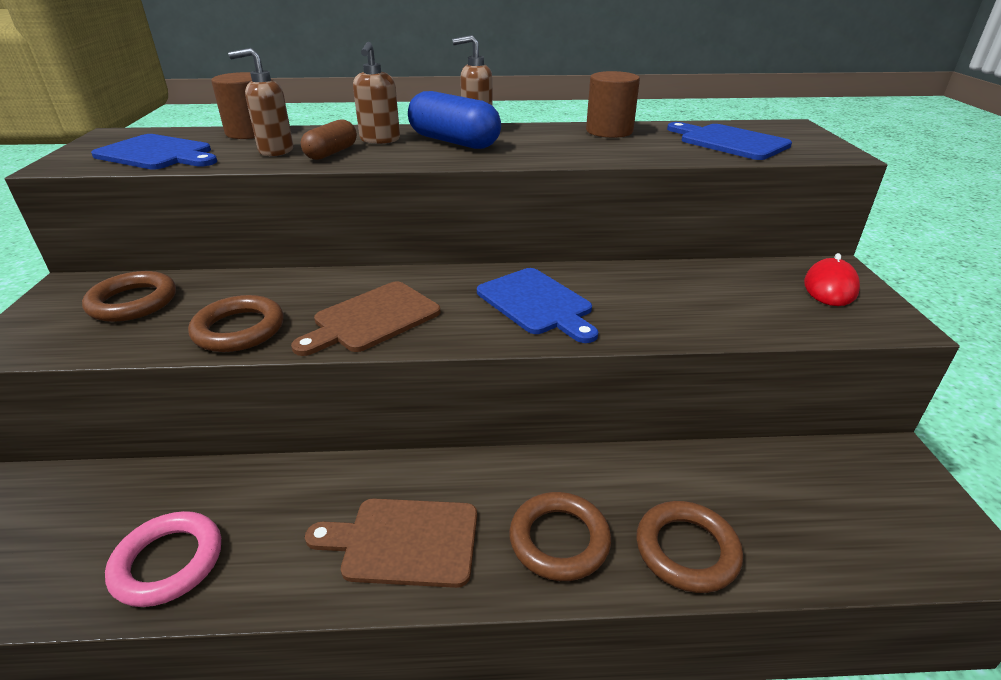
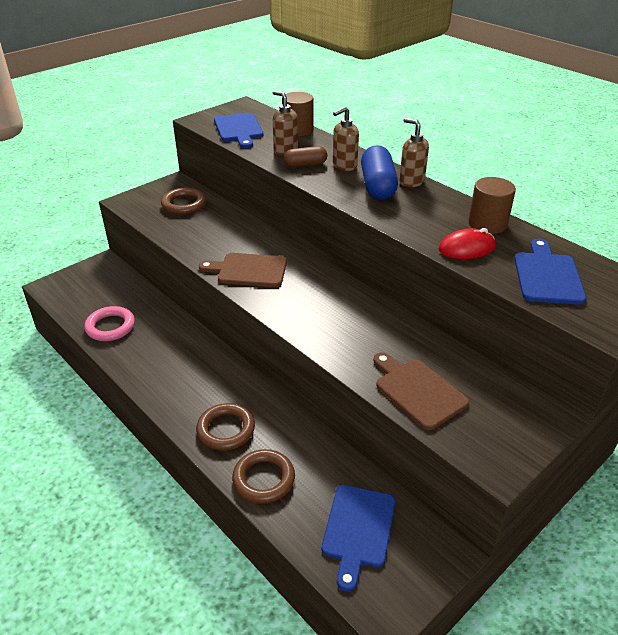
camera: 50 degrees right, 5 degrees up
brown ring [188,295,284,352] -> none
brown cutting board [305,499,477,588] -> brown cutting board moved to [373,352,469,430]
blue cutting board [477,268,598,343] -> blue cutting board moved to [322,485,395,592]
red mouse [804,253,860,306] -> red mouse moved to [439,228,496,259]

